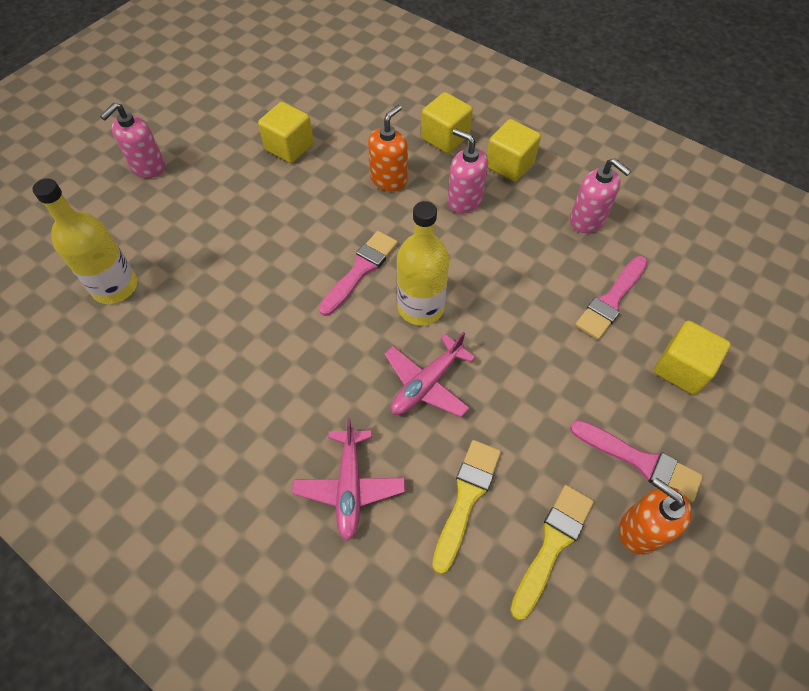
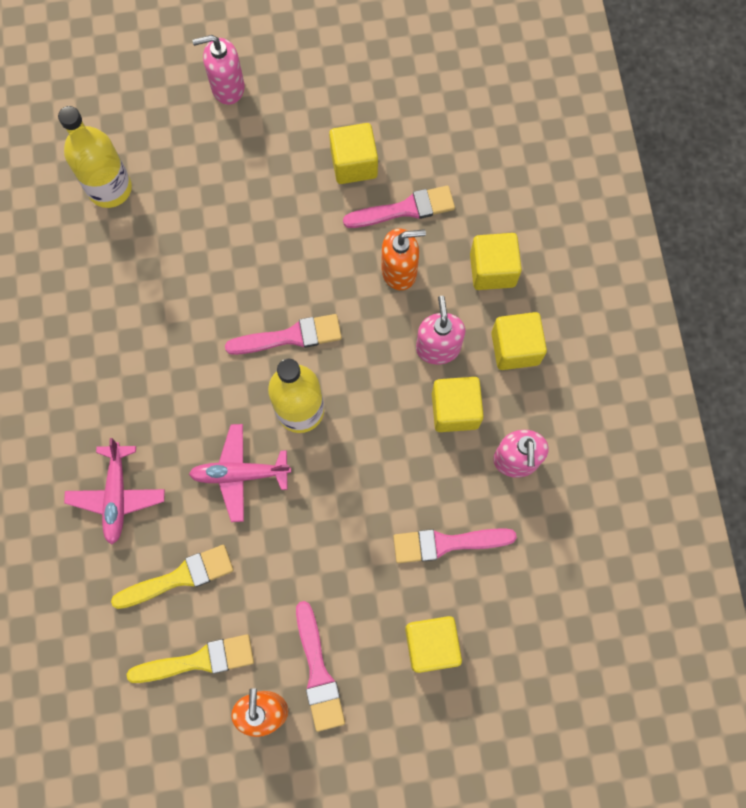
camera: 45 degrees right, 15 degrees up
pink plane [292,418,405,541] -> pink plane turned 45 degrees counterclockwise [64,438,165,545]
none -> pink brush [343,186,455,228]
none -> yellow cube [432,377,484,432]

